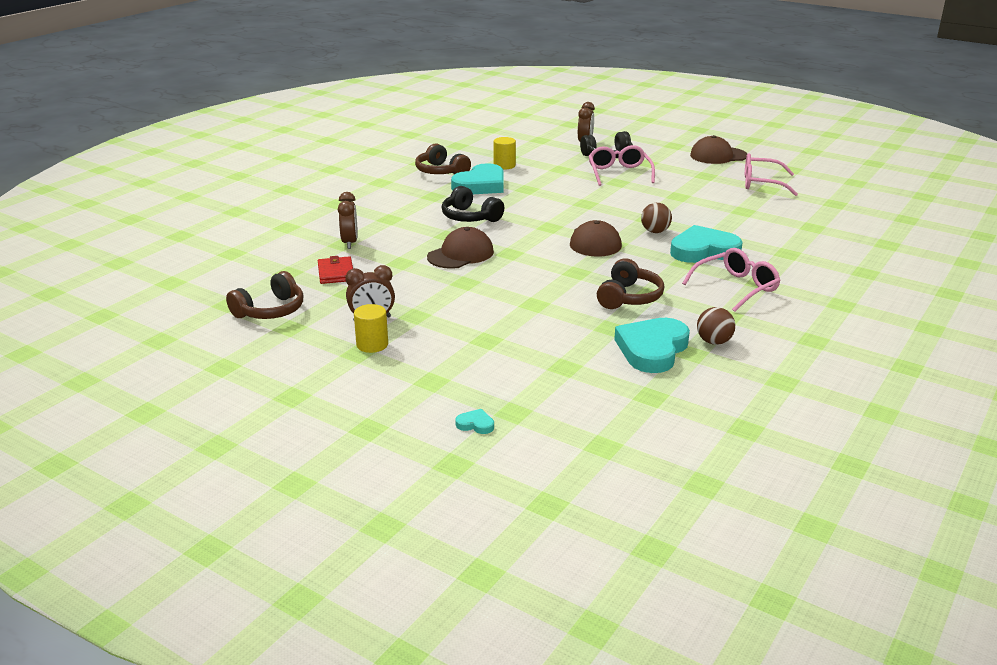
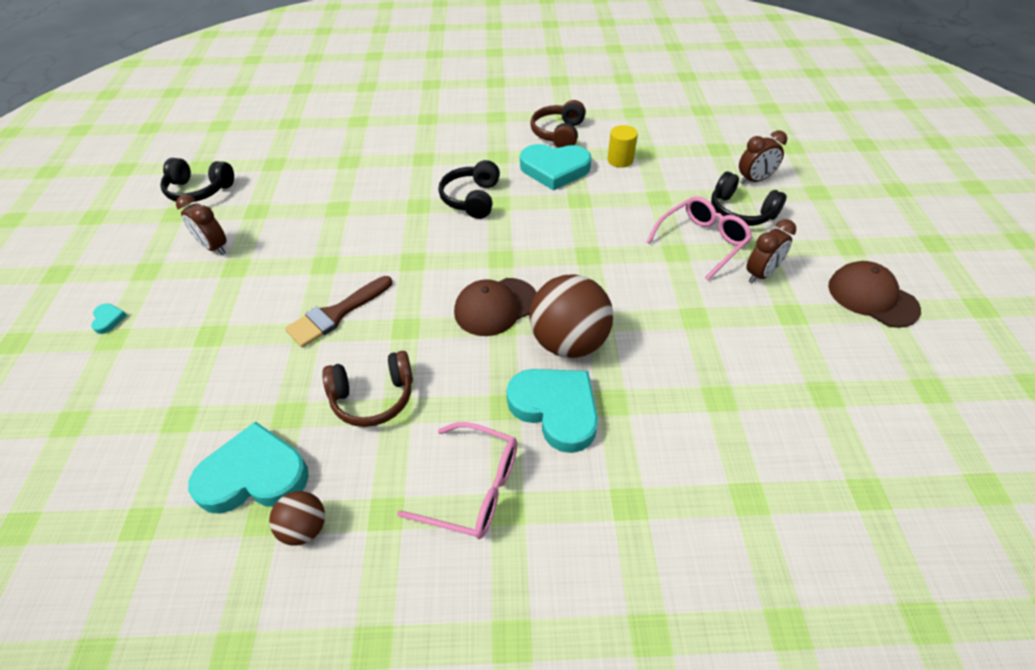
camera: 55 degrees right, 20 degrees up
brown headphones [226,271,303,319] -> black headphones [160,158,234,202]
red wallet [318,256,353,284] -> none
brown clock [338,192,358,249] -> brown clock moved to [746,219,796,283]
yellow cylinder [354,304,388,353] -> none
brown cap [427,227,494,269] -> none
turquoise heart [455,409,494,434] -> turquoise heart moved to [91,303,127,334]
brown ball [641,203,672,233] -> brown ball [529,274,613,358], size x1.94
pink glasses [745,153,798,196] -> none
none -> brown brush [285,276,392,348]

